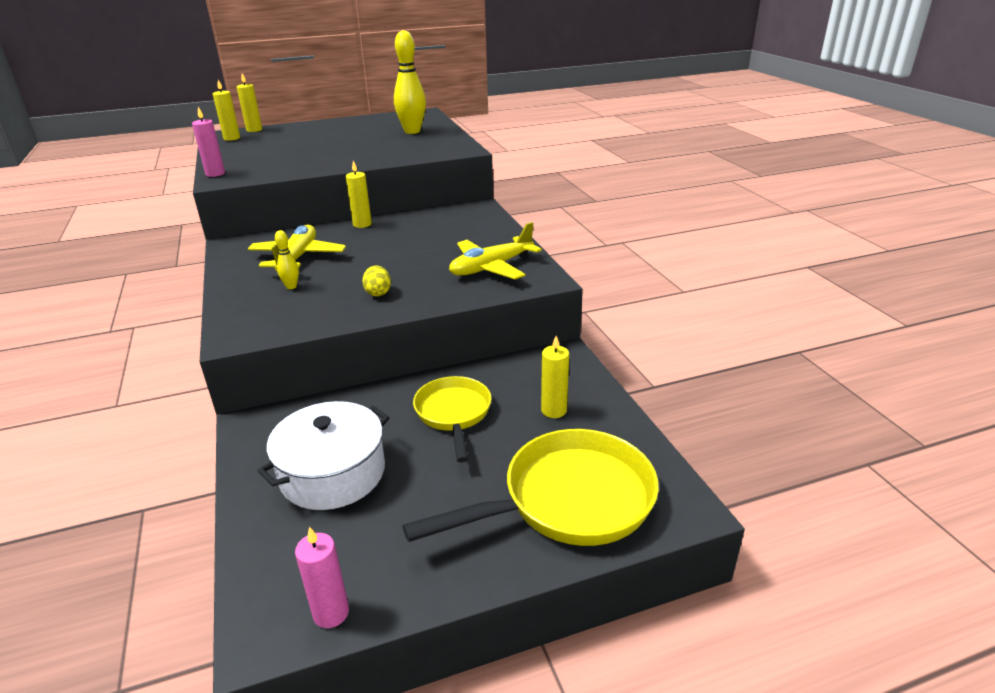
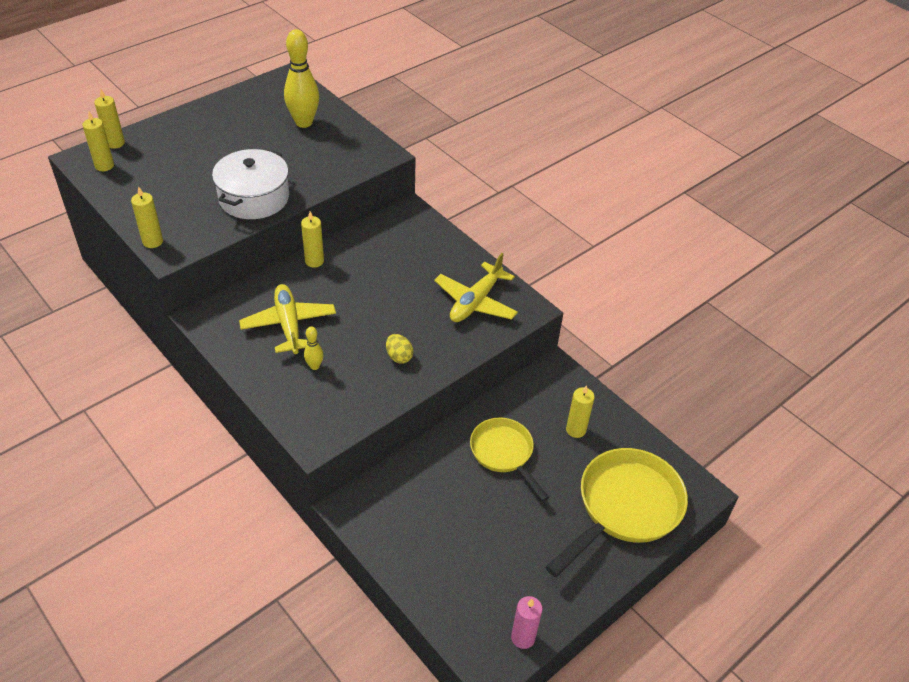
camera: 25 degrees left, 15 degrees up
pink candle [192,107,225,177] -> yellow candle [131,186,163,248]
white pot [257,401,389,510] -> white pot moved to [212,149,289,219]

